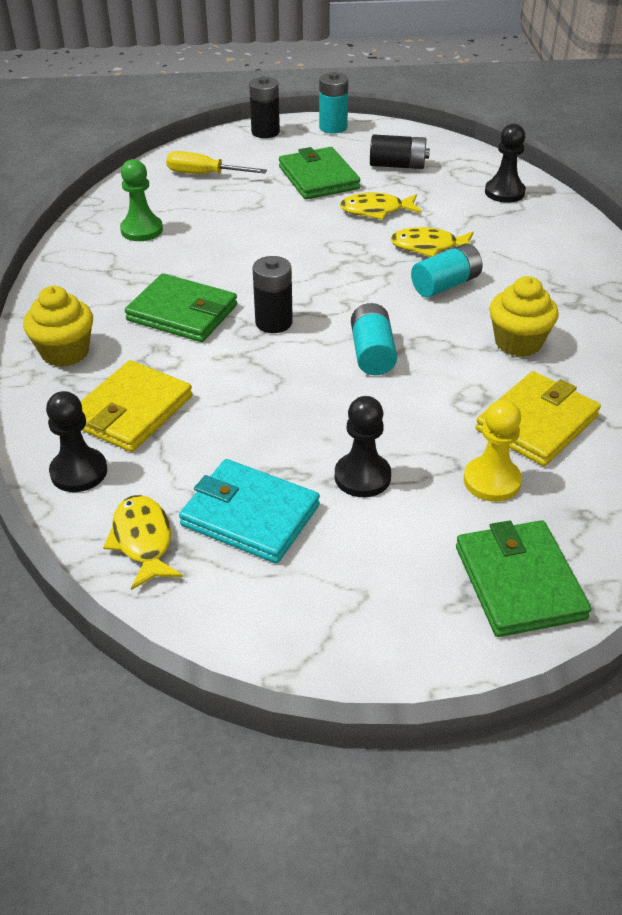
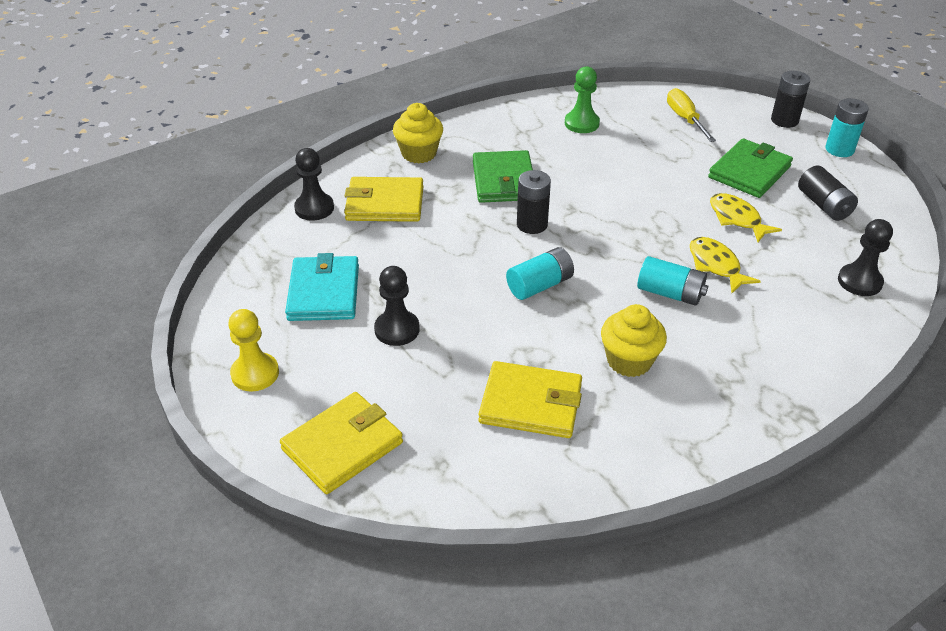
camera: 60 degrees right, 0 degrees up
yellow fish [103,495,183,590] -> none
green wallet [456,520,591,637] -> yellow wallet [280,392,403,494]
yellow pawn [464,400,522,502] -> yellow pawn moved to [228,309,279,391]

